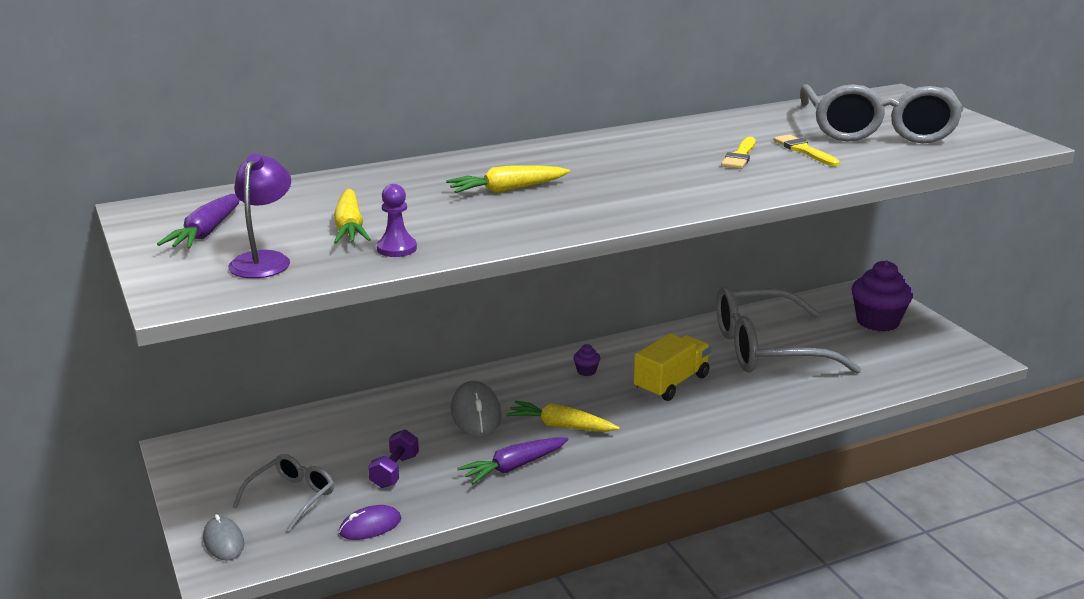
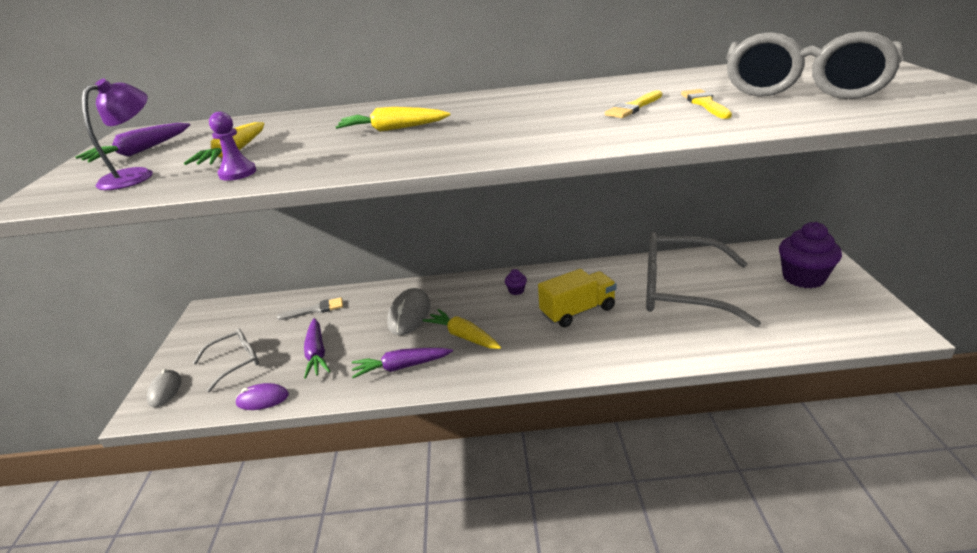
camera: 25 degrees right, 5 degrees up
purple dumbbell [368,430,419,488] -> purple carrot [304,318,330,379]
none -> grey brush [277,297,343,320]

